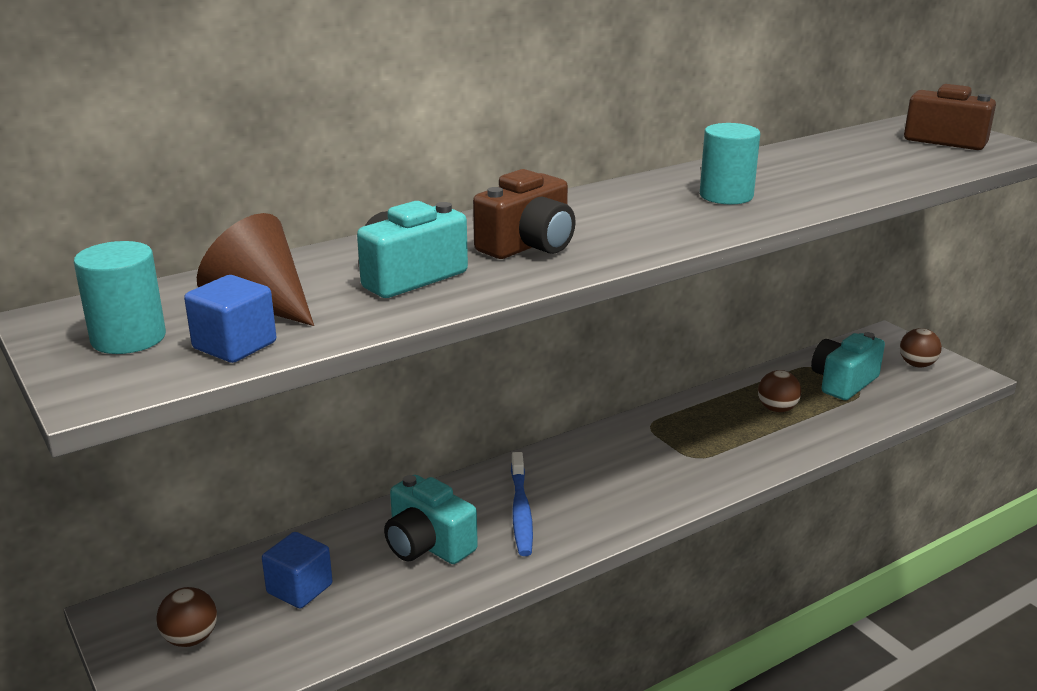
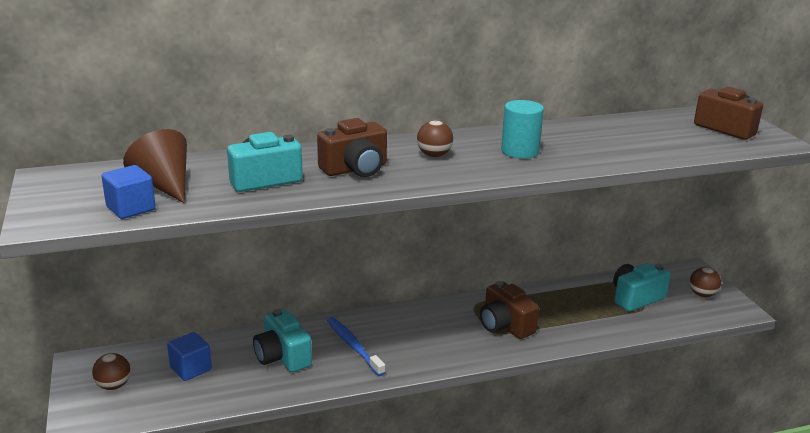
camera: 15 degrees right, 0 degrees up
turquoise cylinder [74,241,166,354] -> none
blue toothbrush [511,452,533,556] -> blue toothbrush turned 135 degrees clockwise [327,317,386,376]
brown ball [758,370,801,412] -> brown ball moved to [417,121,453,157]
none -> brown camera [480,281,539,339]

